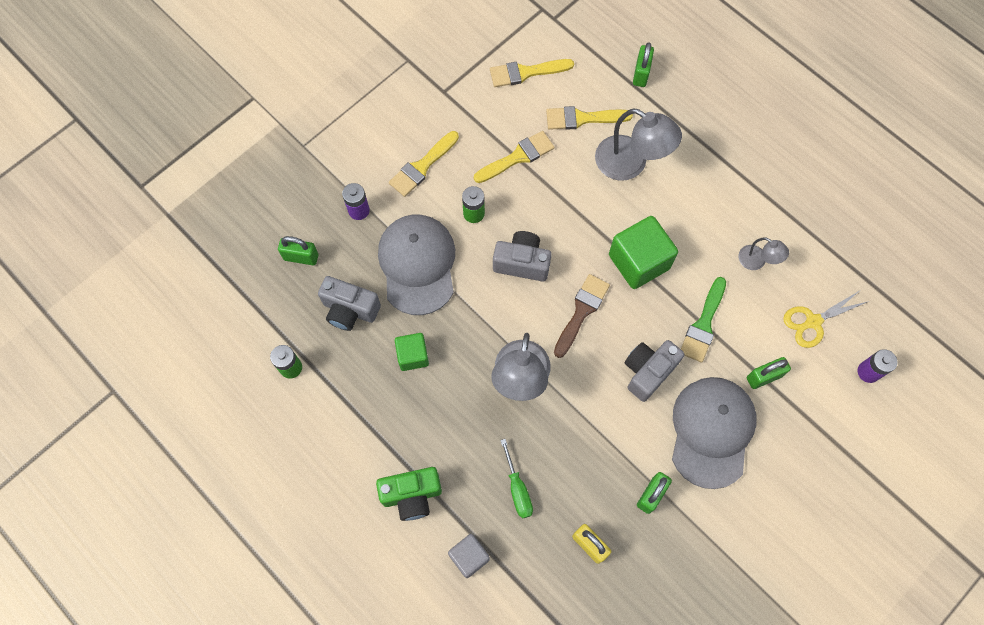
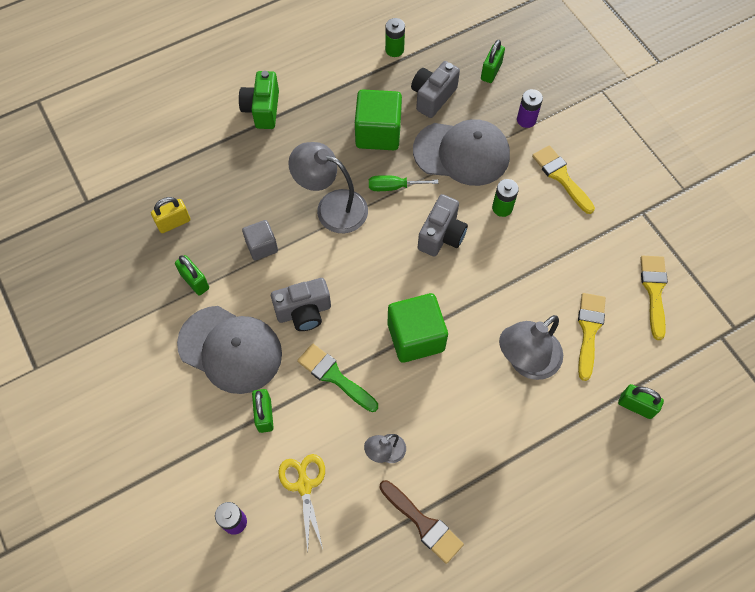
camera: 105 degrees right, 5 degrees down
green cube [395,333,429,371] -> green cube [355,89,402,150], size x1.71
grey cube [448,534,490,578] -> grey cube moved to [242,220,278,260]
yellow brush [474,131,554,183] -> none
green screwdriver [500,439,533,518] -> green screwdriver moved to [369,175,438,191]
brown brush [554,274,610,358] -> brown brush moved to [379,480,464,564]
grey camera [625,340,685,402] -> grey camera turned 105 degrees clockwise [271,278,331,331]

